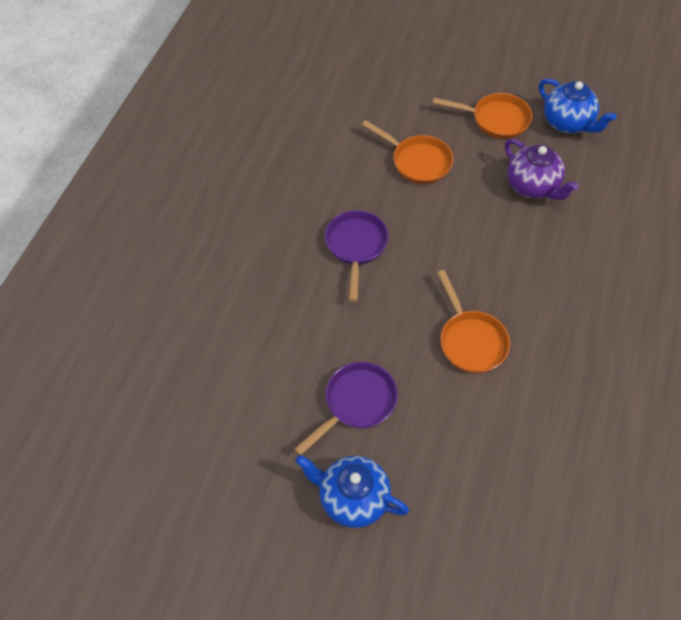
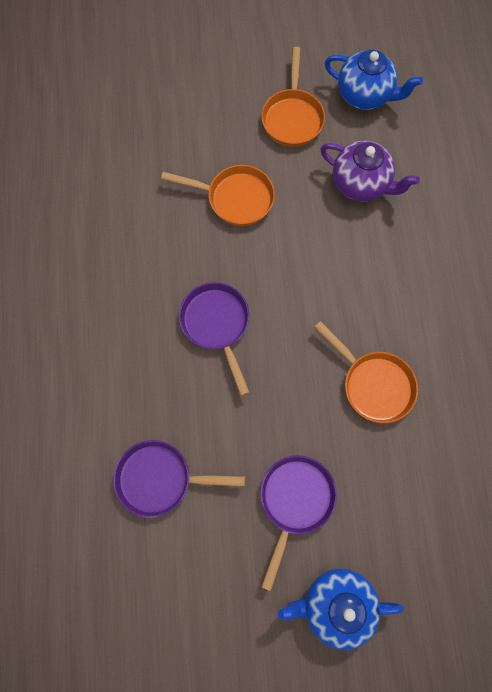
camera: 25 degrees left, 15 degrees up
orange pan [433,93,532,139] -> orange pan turned 105 degrees clockwise [261,47,325,147]
none -> purple pan [113,440,245,518]

